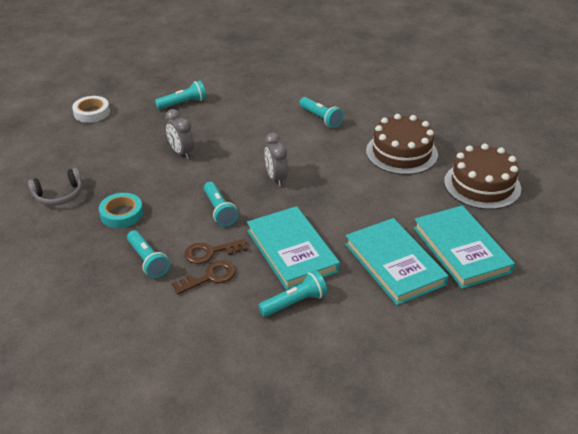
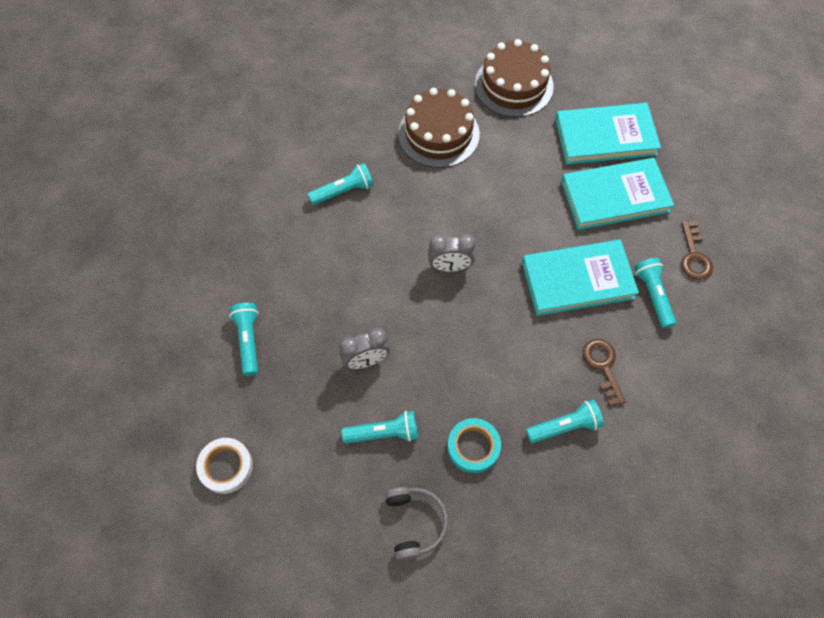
camera: 75 degrees left, 25 degrees up
brown key [184,239,248,264] -> brown key moved to [681,221,713,280]
turquoise flashlight [204,182,238,226] -> turquoise flashlight moved to [342,411,418,444]

